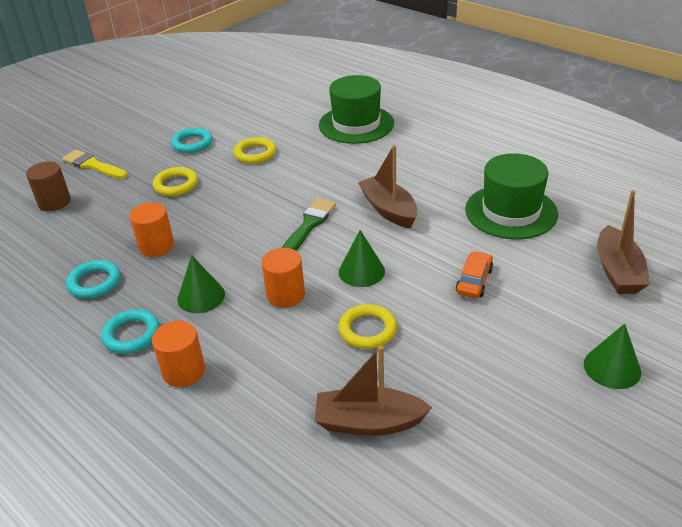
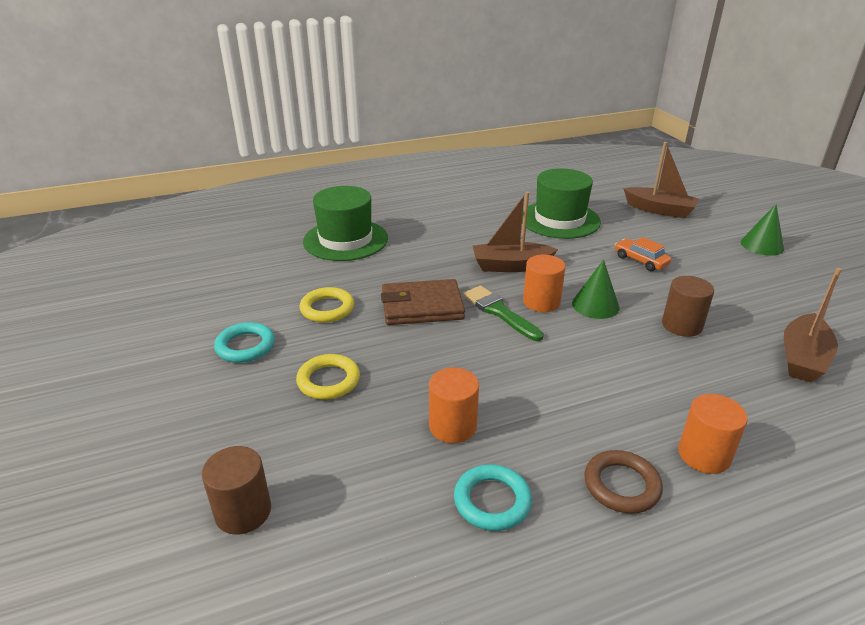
camera: 65 degrees left, 5 degrees down
yellow brush [62,150,128,179] -> none
turquoise ring [101,309,160,354] -> brown ring [584,450,663,514]
green cone [177,255,225,313] -> none
orange cylinder [261,248,305,308] -> orange cylinder moved to [523,255,566,312]
yellow ring [338,304,397,349] -> brown cylinder [662,276,714,337]
none -> brown wallet [381,279,465,325]

